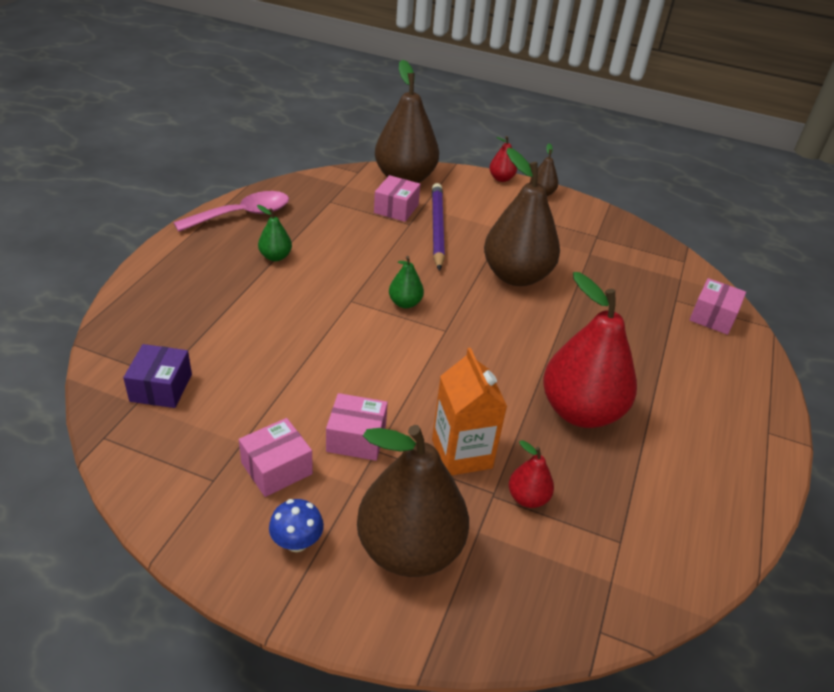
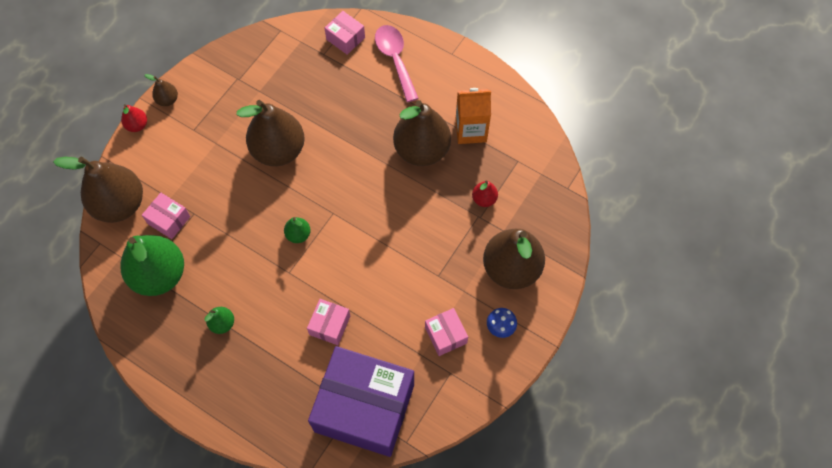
camera: 75 degrees left, 25 degrees up
purple box [123,344,192,408] -> purple box [308,346,414,457], size x2.35
pink spoon [174,191,289,232] -> pink spoon moved to [375,25,419,102]
pink box [326,393,388,461] -> pink box moved to [307,299,350,345]
purple pencil [432,183,445,271] -> none
orange carton [432,348,507,475] -> orange carton moved to [455,88,491,144]
red pear [543,272,637,428] -> brown pear [393,100,451,166]
none -> green pear [120,235,184,296]

